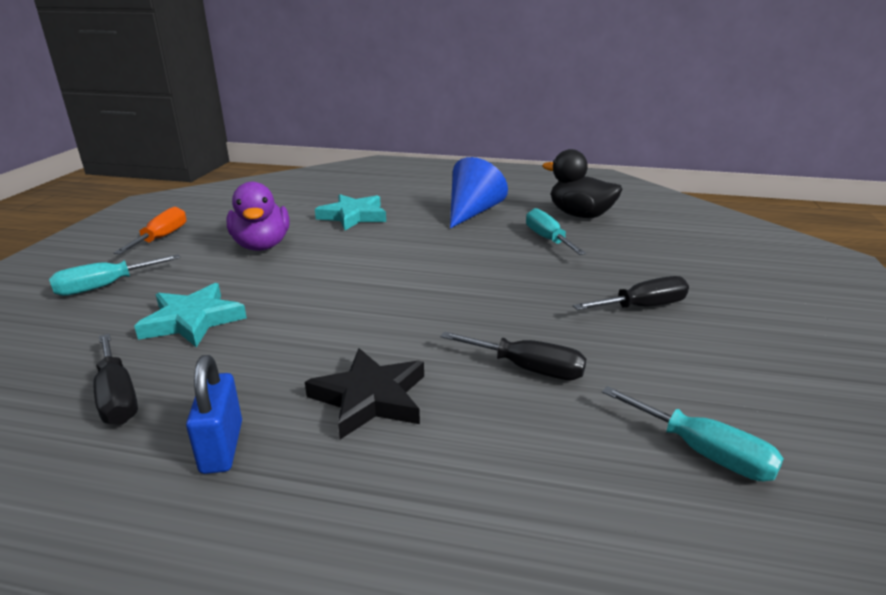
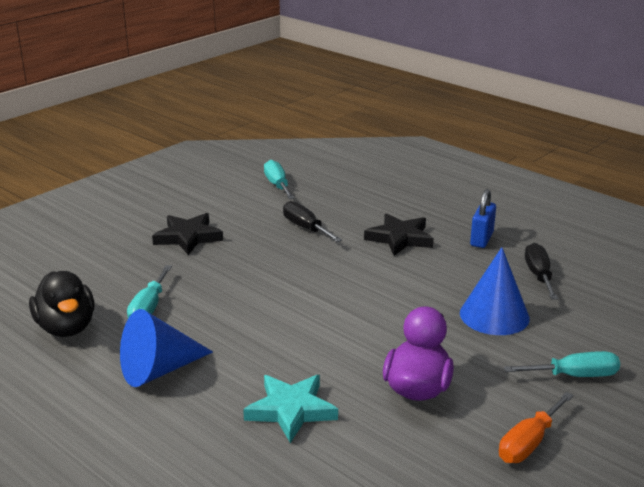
camera: 150 degrees left, 0 degrees up
turquoise star [134,283,247,348] -> blue cone [460,247,530,335]
black screwdriver [573,276,689,310] -> black star [152,213,223,255]

